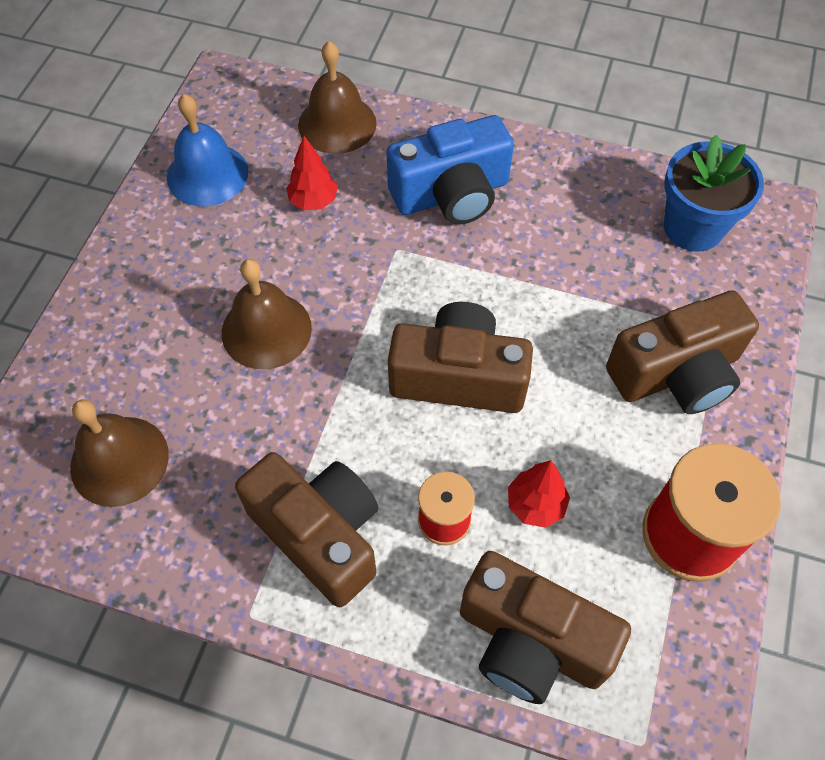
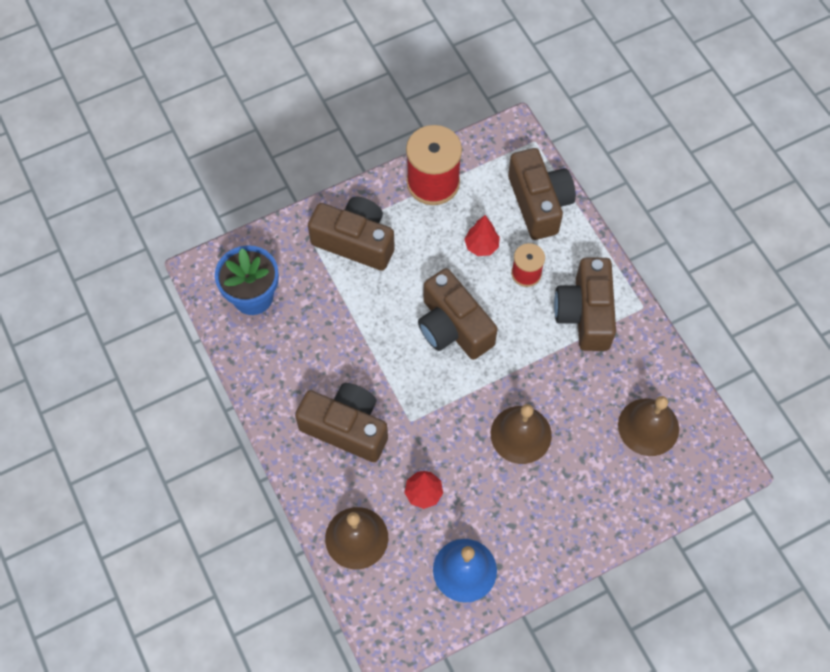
camera: 135 degrees left, 5 degrees up
blue camera [387,115,514,224] -> brown camera [295,383,388,462]

